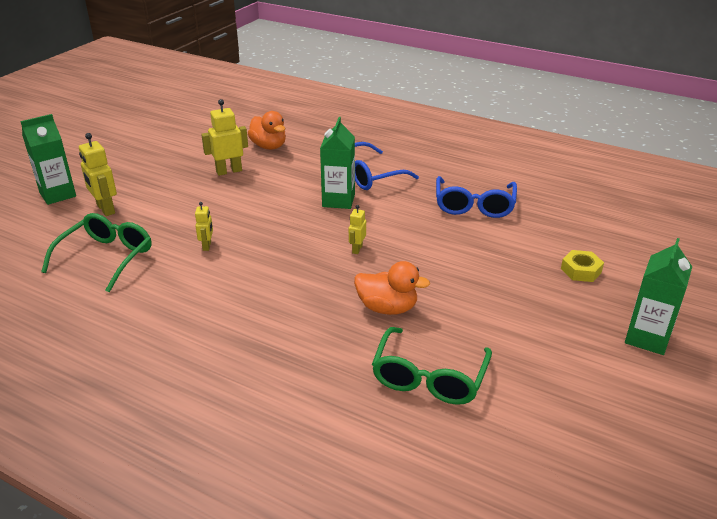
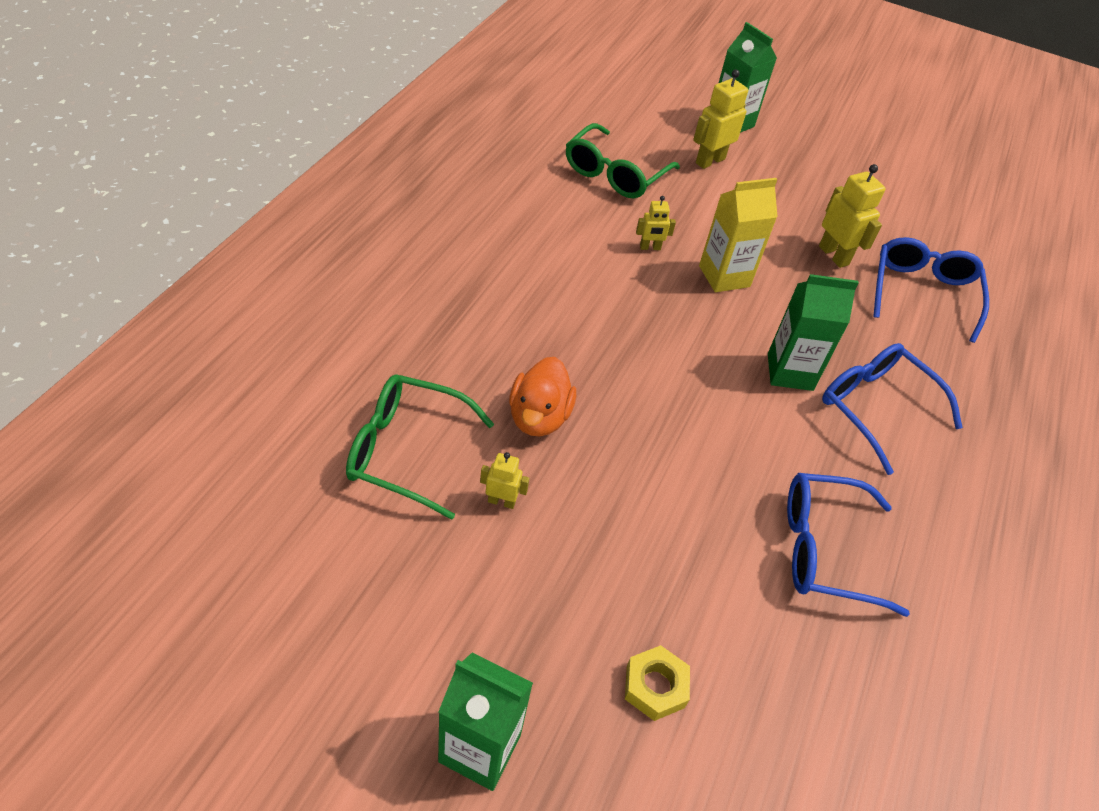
camera: 80 degrees right, 15 degrees up
green glasses [41,213,152,293] -> green glasses turned 105 degrees clockwise [566,123,680,198]
orange duck [248,111,286,150] -> blue glasses [873,237,989,343]
yellow robot [349,205,366,254] -> yellow robot moved to [480,452,529,509]
none -> yellow carton [699,178,778,292]

